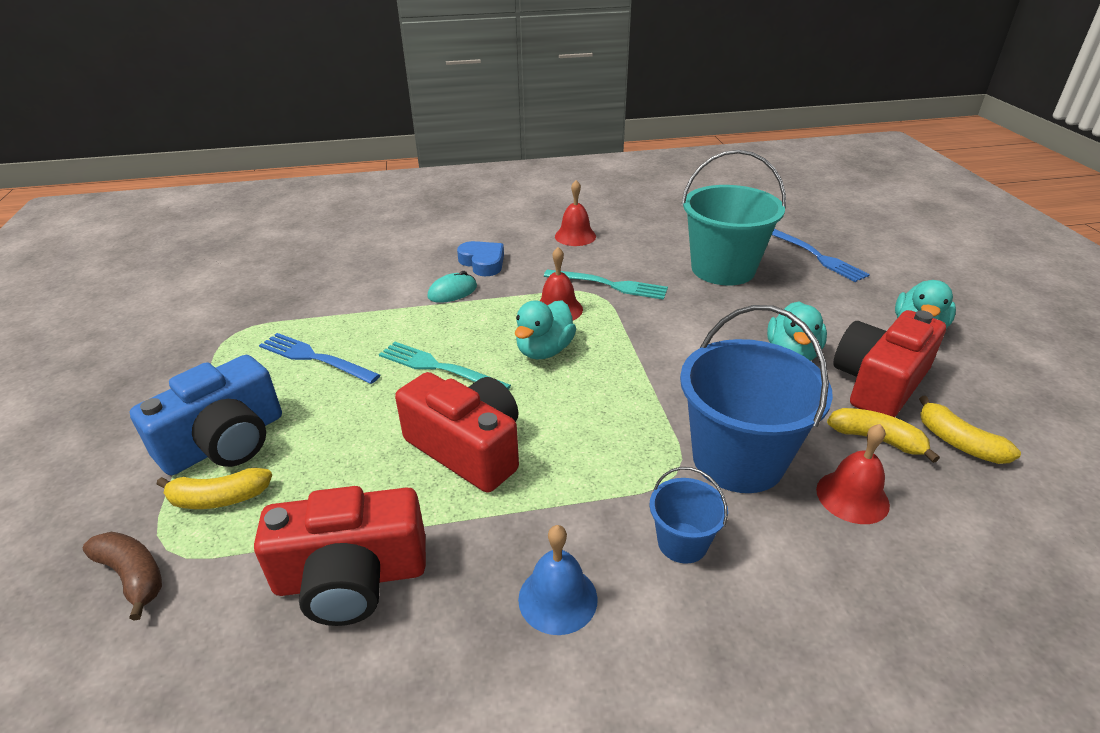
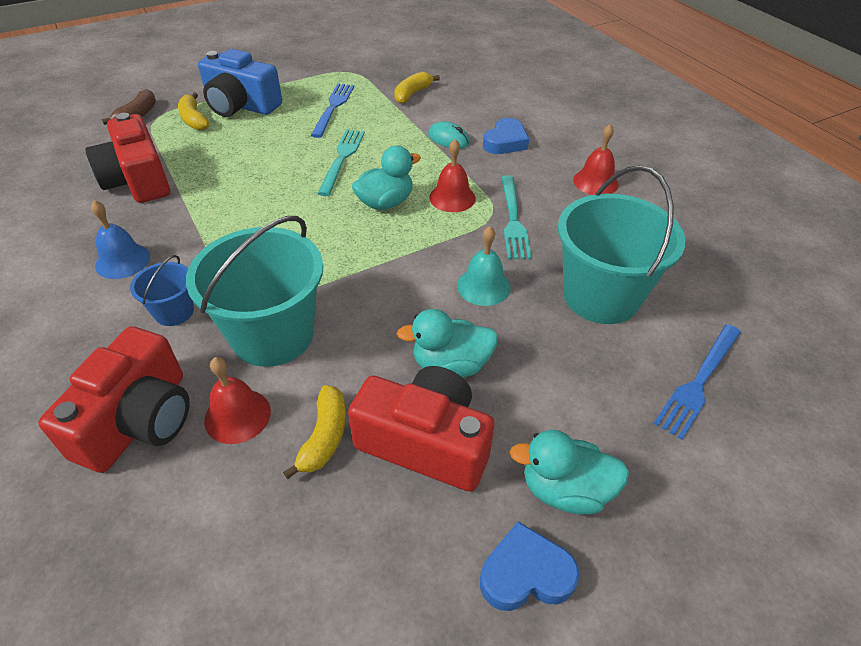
camera: 70 degrees right, 10 degrees up
red camera [395,372,519,493] -> red camera moved to [38,326,190,473]
turquoise duck [515,300,576,359] -> turquoise duck turned 135 degrees clockwise [352,146,421,210]
blue bucket [680,305,833,493] -> turquoise bucket [186,216,323,367]
yellow banana [919,396,1021,464] -> yellow banana moved to [394,72,440,104]
none -> turquoise bell [457,226,511,306]
none -> blue heart [480,522,580,611]

